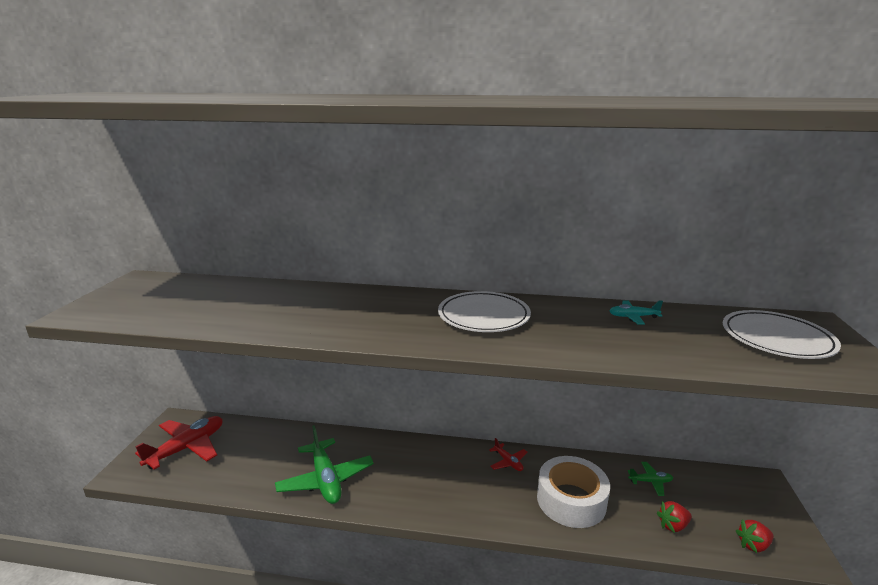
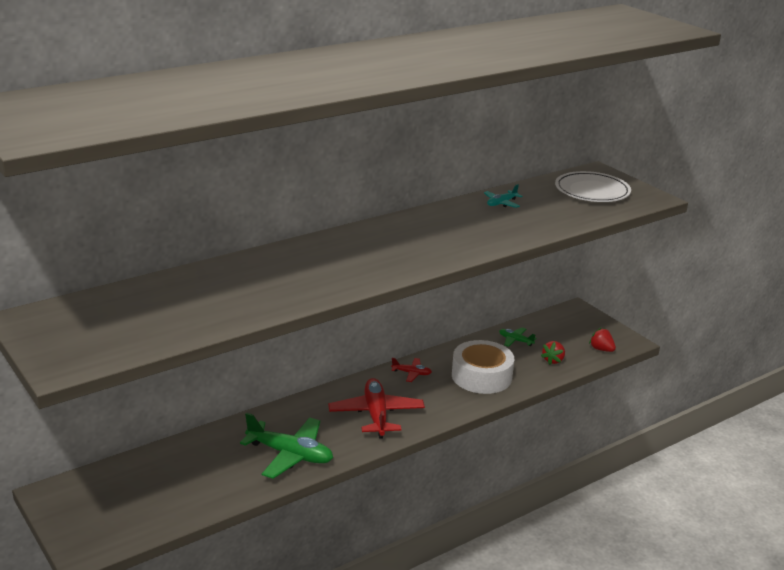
camera: 45 degrees left, 5 degrees up
red plane [135,416,222,470] -> red plane moved to [328,378,425,439]
white plate [438,291,531,332] -> none
green plane [628,462,673,496] -> green plane turned 105 degrees counterclockwise [499,327,536,347]
red strawberry [736,519,774,553] -> red strawberry turned 105 degrees clockwise [589,328,616,352]

